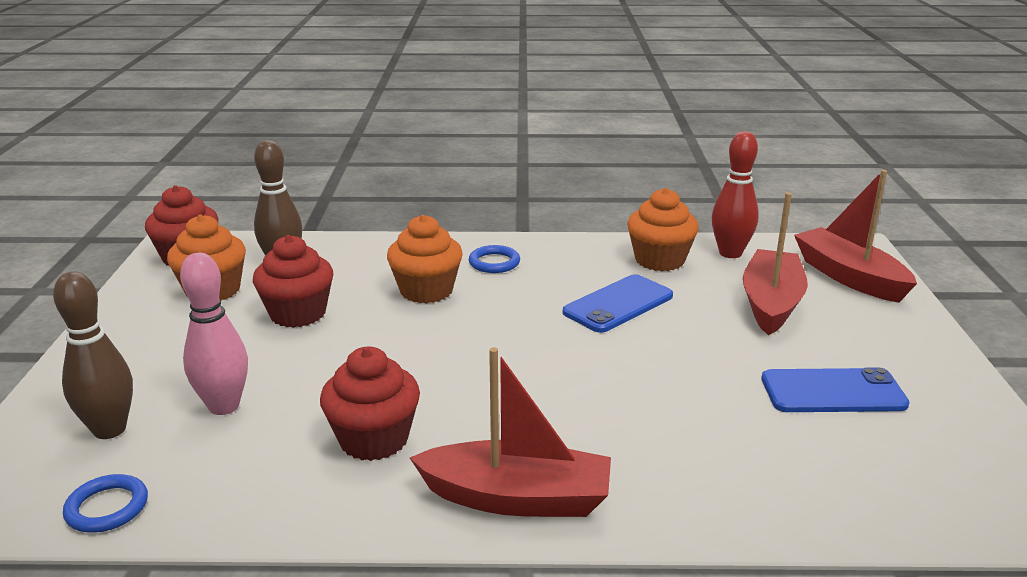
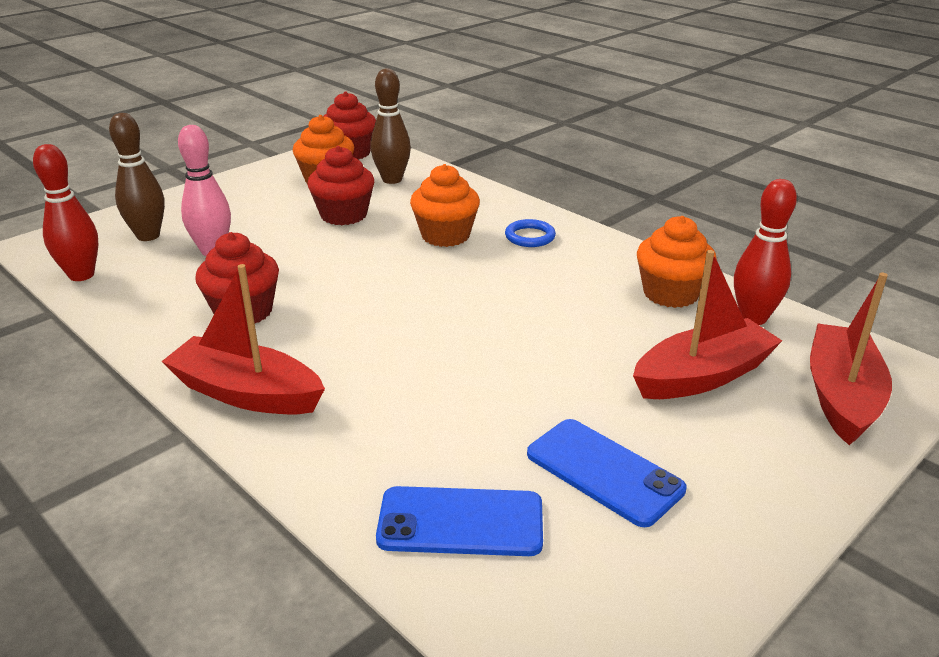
camera: 45 degrees right, 5 degrees up
blue ring [63,474,148,533] -> red bowling pin [33,144,98,281]
red boat [410,347,611,517] -> red boat turned 150 degrees clockwise [161,264,325,415]
blue phone [563,274,673,333] -> blue phone moved to [376,486,543,556]

